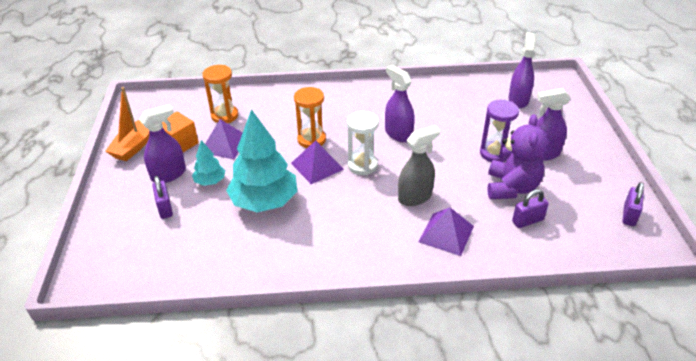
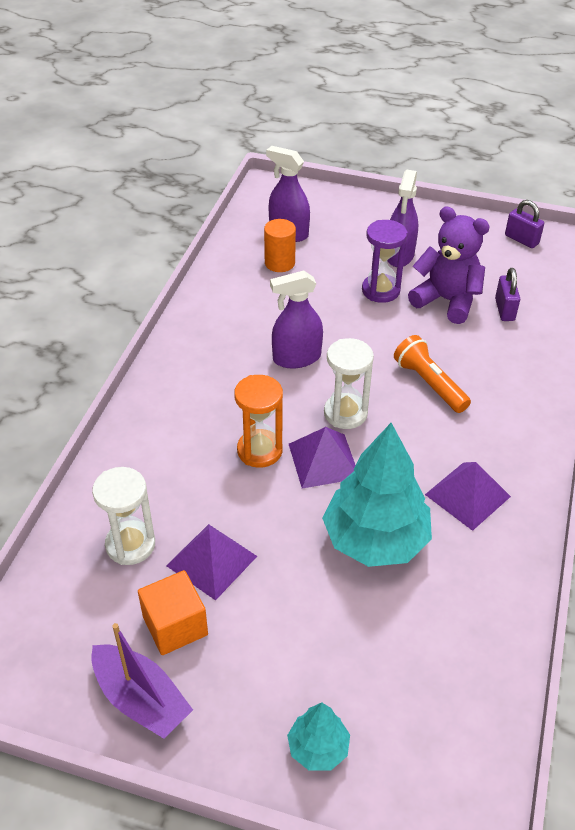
camera: 70 degrees left, 5 degrees up
orange boat [105,87,149,161] -> purple boat [91,623,193,739]
purple spray bottle [139,104,186,183] -> none
purple padlock [152,176,173,219] -> none
turquoise tree [192,140,225,186] -> turquoise tree moved to [287,703,350,771]
orange hourglass [203,65,238,123] -> white hourglass [92,467,155,565]
grey spray bottle [398,125,440,206] -> orange flashlight [394,335,471,413]
purple pyramid [419,208,474,256] -> purple pyramid moved to [425,462,511,531]
none -> orange cylinder [264,219,296,272]

